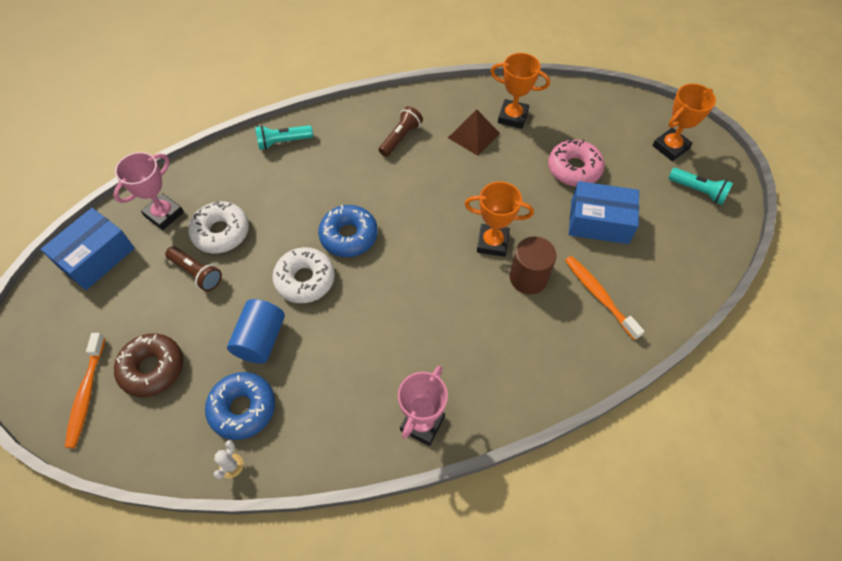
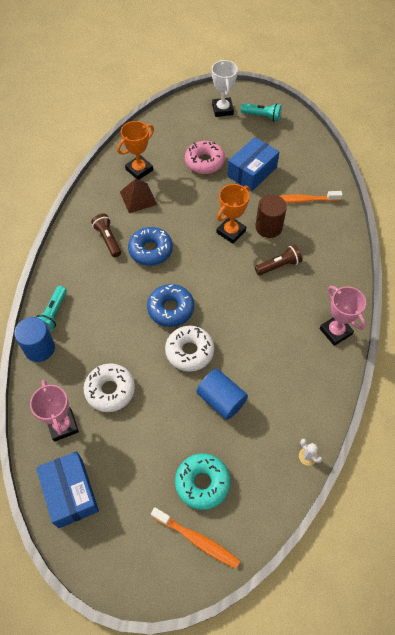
camera: 60 degrees left, 0 degrees up
brown donut [114,333,183,397] -> turquoise donut [175,453,230,510]
brown flashlight [165,246,222,291] -> brown flashlight moved to [255,245,302,276]
blue donut [205,372,275,440] -> blue donut moved to [128,227,173,266]
orange trophy [652,83,716,161] -> white trophy [212,60,238,117]
turquoise flashlight [668,168,733,205] -> turquoise flashlight turned 45 degrees clockwise [241,103,282,121]
none -> blue cylinder [14,317,55,362]

